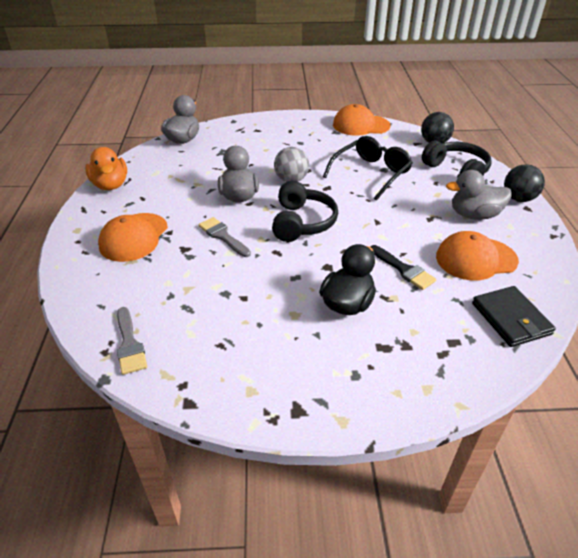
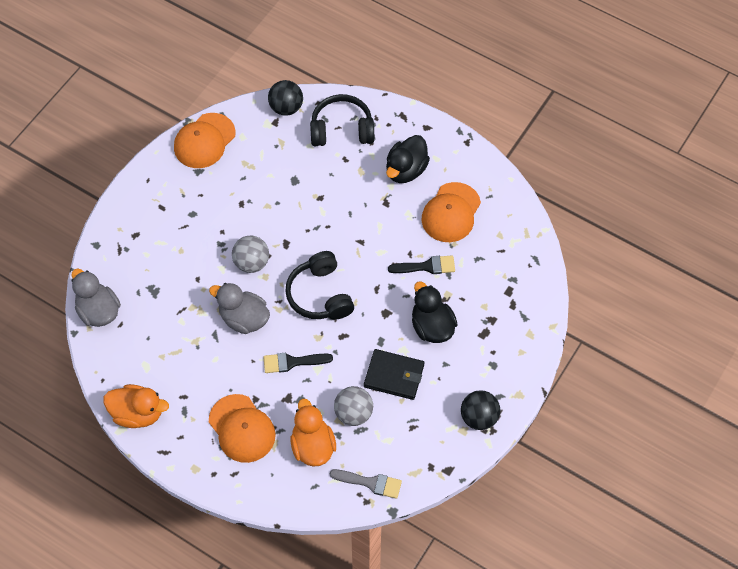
camera: 55 degrees left, 20 degrees up
grey brush [198,217,251,257] -> black brush [263,353,333,373]
black headphones [272,181,338,242] -> black headphones turned 150 degrees counterclockwise [285,251,354,320]
black glasses [323,136,413,201] -> none
grey duck [446,170,512,220] -> black duck [386,135,430,183]
black wallet [472,286,556,347] -> black wallet moved to [364,349,424,400]
black ball [504,164,545,202] -> black ball moved to [461,390,500,430]
none -> orange duck [291,399,336,467]
none -> grey ball [334,386,373,426]

